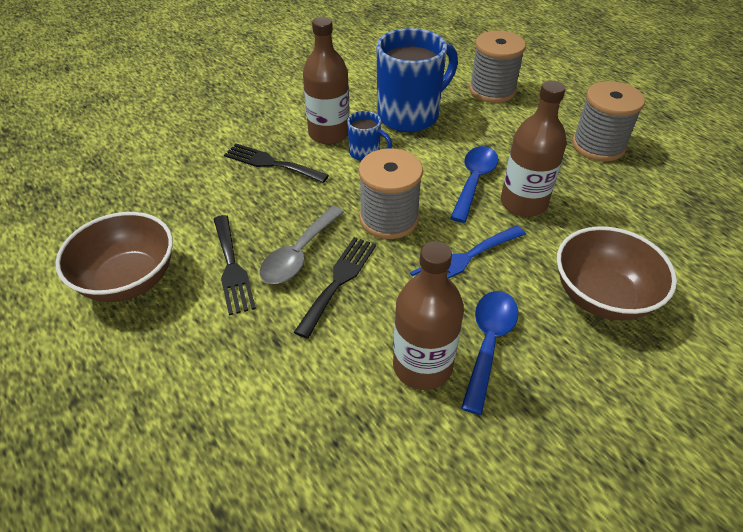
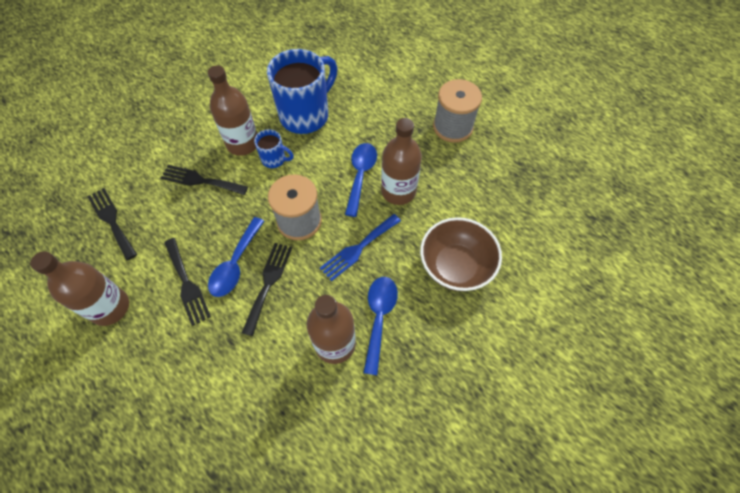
camera: 10 degrees left, 15 degrees up
brown bowl [55,212,173,302] -> brown bottle [30,251,129,326]
grey spoon [259,206,344,284] -> blue spoon [208,217,264,297]
grey spool [469,30,526,103] -> none
none -> black fork [87,188,137,260]

